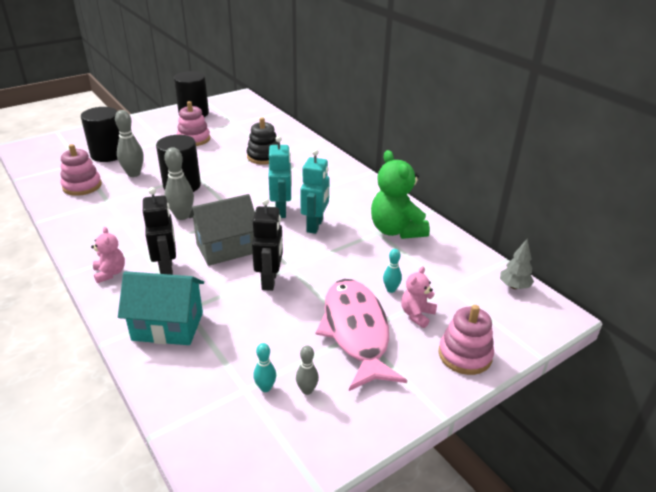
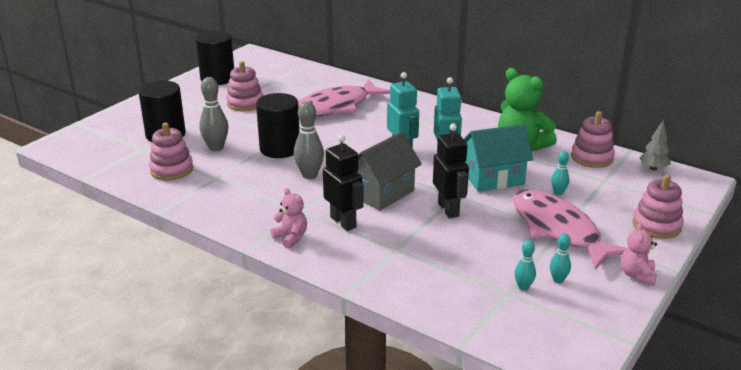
camera: 20 degrees left, 5 degrees down
turquoise house [118,271,204,345] -> turquoise house moved to [464,124,533,192]
black stacking toy [247,117,278,165] -> pink fish [298,80,390,116]
grey bowling pin [296,346,319,395] -> turquoise bowling pin [550,233,571,283]
pink teddy bear [401,266,437,328] -> pink teddy bear moved to [621,223,657,286]
none -> pink stacking toy [571,111,615,168]

